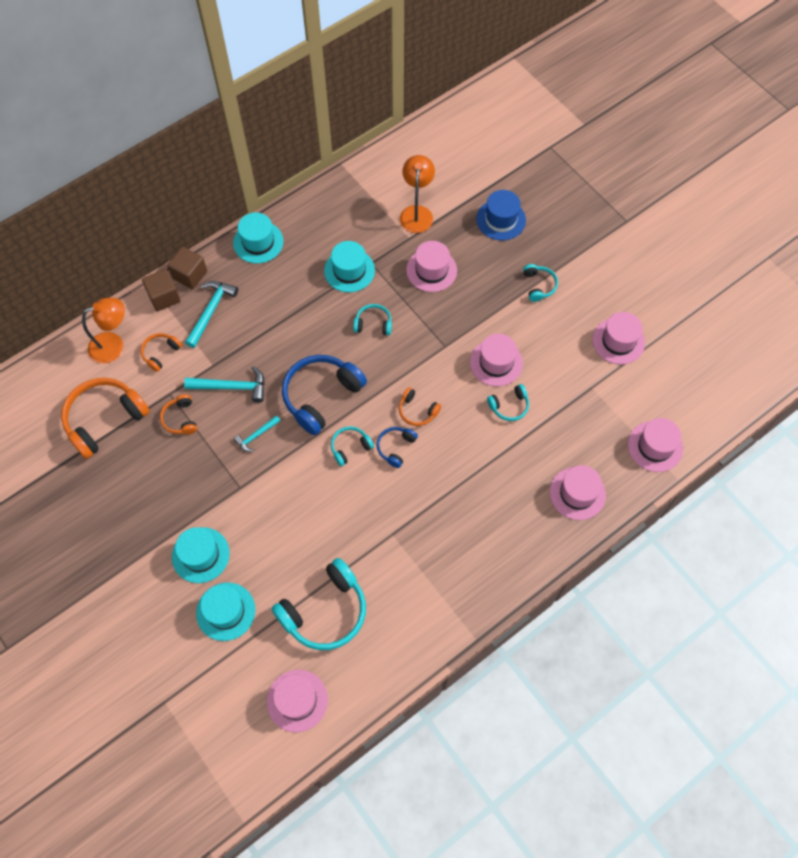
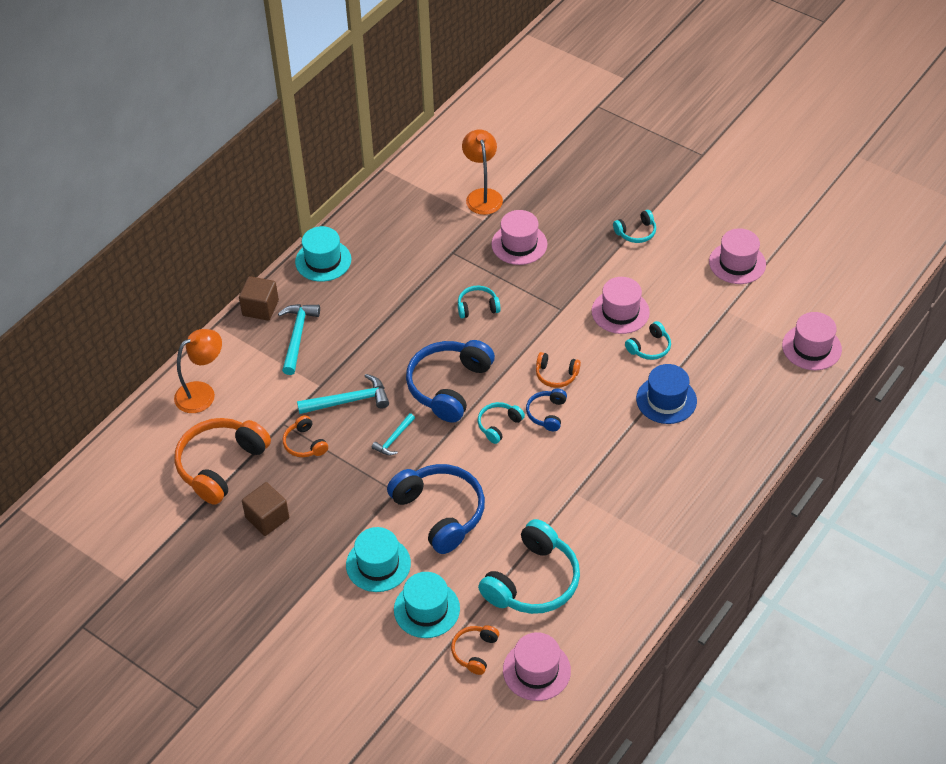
camera: 15 degrees left, 15 degrees down
orange headphones [140,333,182,372] -> orange headphones moved to [451,625,499,675]
brown cube [142,269,181,311] -> brown cube moved to [242,482,289,536]
turquoise hat [324,241,375,292] -> none
blue hat [476,190,526,241] -> blue hat moved to [636,364,697,424]
turquoise headphones [523,264,558,302] -> turquoise headphones turned 90 degrees clockwise [613,210,656,243]
pink hat [550,465,606,520] -> none
none -> blue headphones [387,464,485,554]

